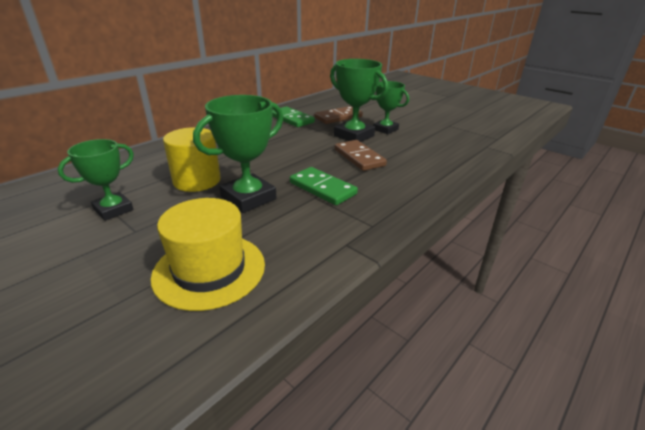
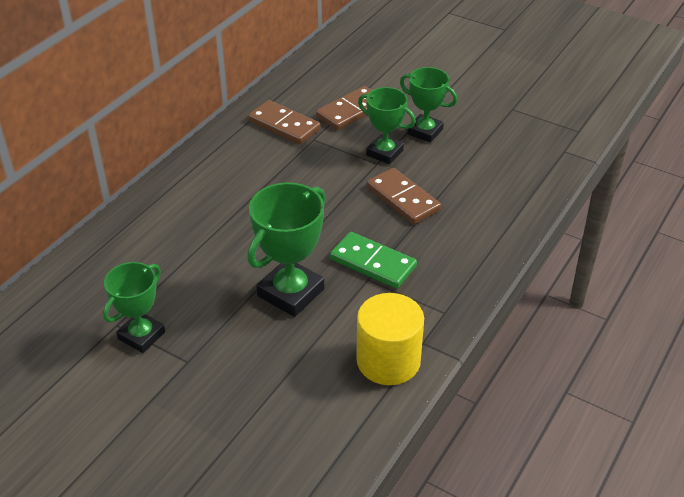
camera: 10 degrees left, 10 degrees up
yellow hat [151,198,265,311] -> none
yellow cylinder [163,127,221,192] -> yellow cylinder moved to [356,293,424,385]
green domino [272,106,315,127] -> brown domino [248,100,320,144]
green trophy [330,59,388,142] -> green trophy [358,87,416,164], size x0.67

